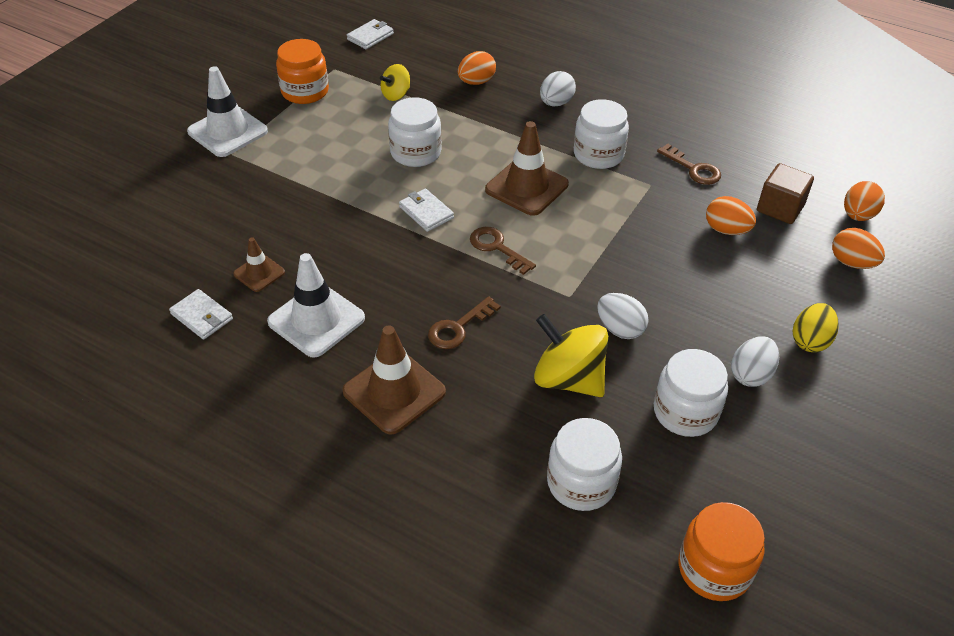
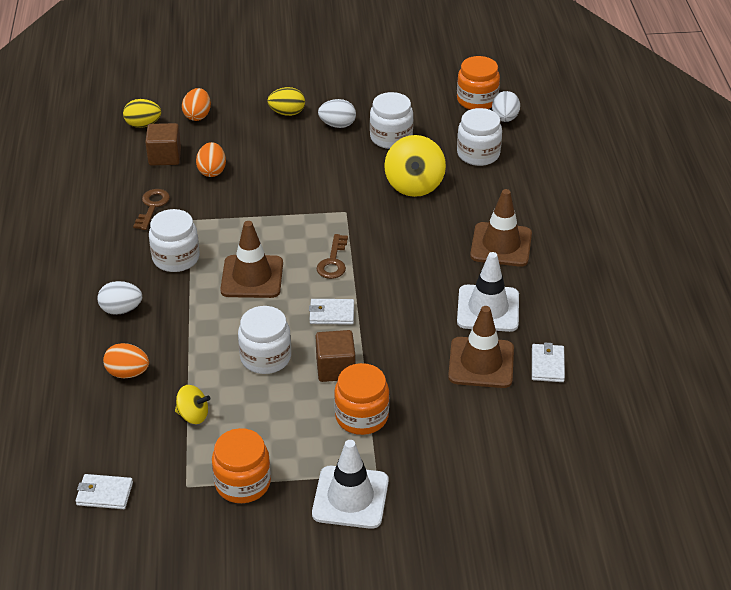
camera: 125 degrees left, 5 degrees down
brown traffic cone [233,237,285,292] -> brown traffic cone [448,306,514,388], size x1.81
white wallet [399,188,454,232] -> white wallet turned 75 degrees clockwise [309,299,354,325]
brown key [428,296,501,349] -> none
white egg [597,293,649,339] -> white egg moved to [492,91,520,122]
orange egg [844,181,885,221] -> yellow egg [123,99,161,128]
none -> brown cube [316,330,356,382]
none -> orange jar [334,363,389,435]

